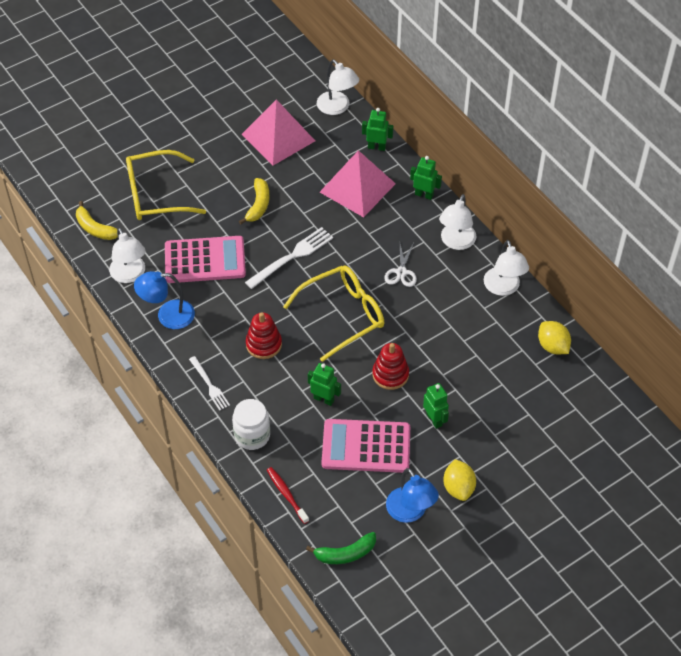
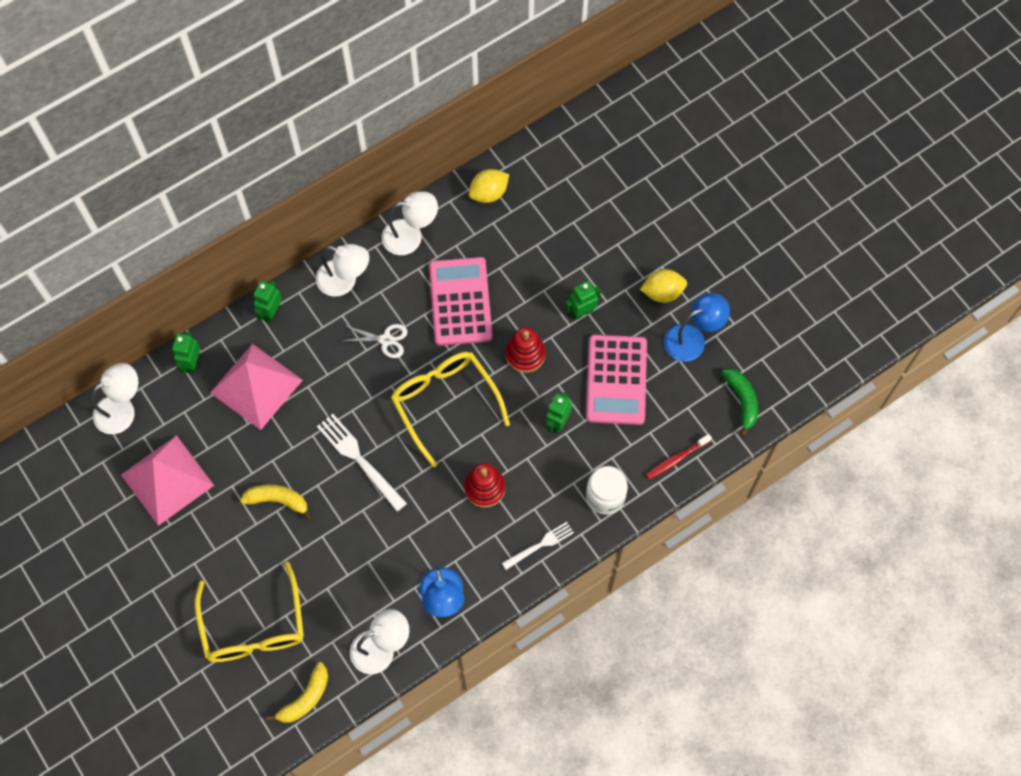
camera: 90 degrees left, 15 degrees up
pink calculator [165,236,246,283] -> pink calculator moved to [429,257,492,346]

